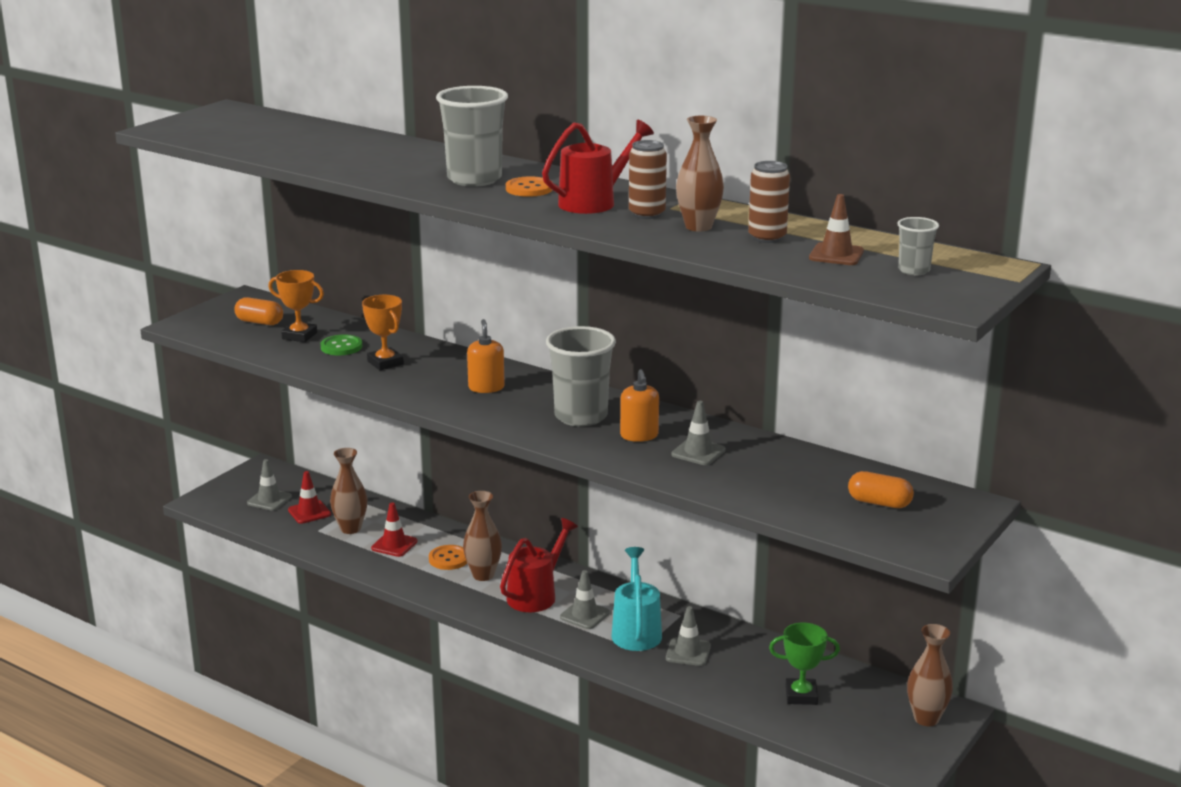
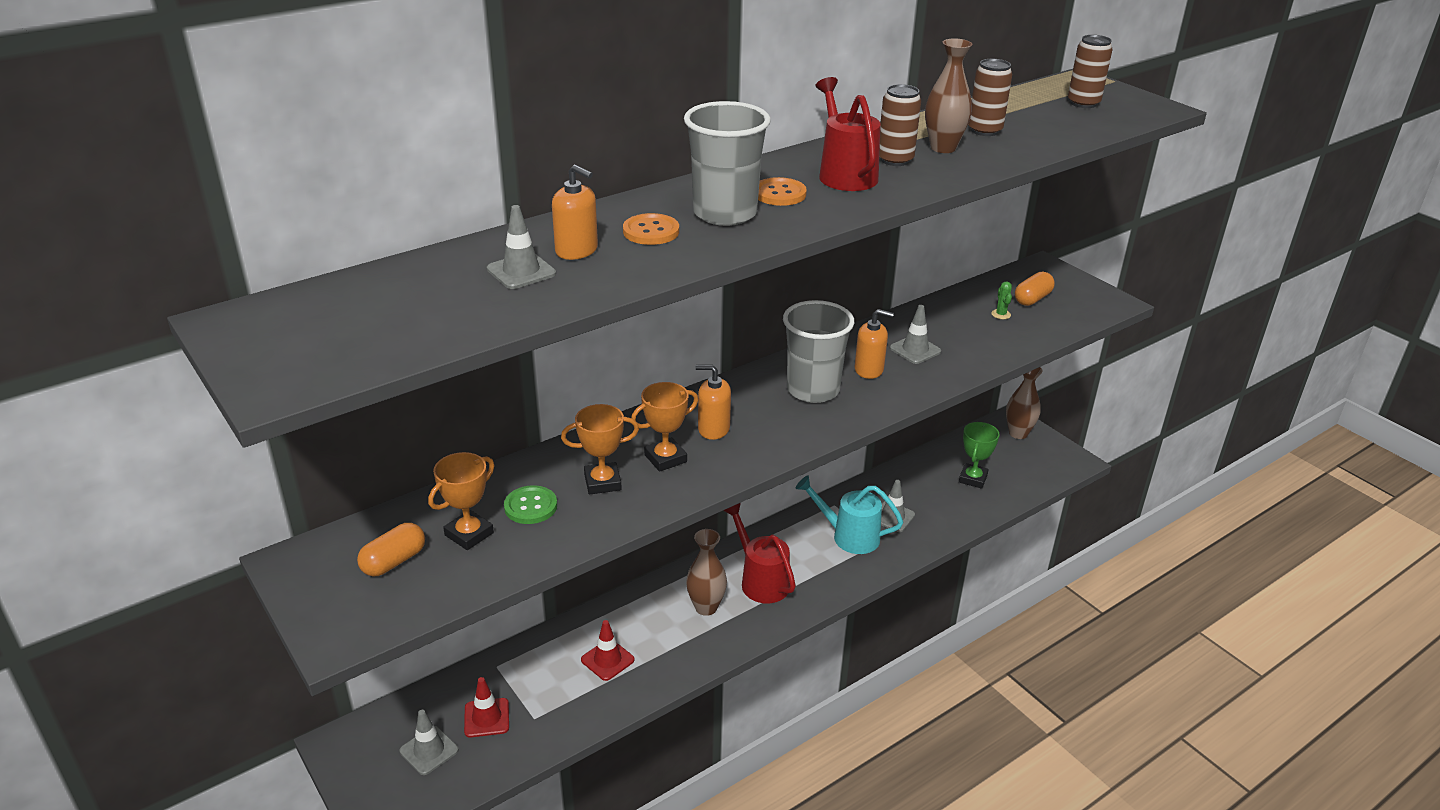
camera: 70 degrees left, 10 degrees up
brown vase [330,448,367,534] -> none
orange button [429,545,467,570] -> orange button moved to [623,213,679,245]
grey traffic cone [560,570,610,629] -> grey traffic cone moved to [487,205,556,289]
brown traffic cone [809,194,864,265] -> none
grey cup [897,217,939,275] -> brown can [1068,35,1113,108]
none -> orange soap dispenser [552,165,598,260]
none -> orange trophy [631,382,698,472]
none -> green cactus [991,281,1012,319]

